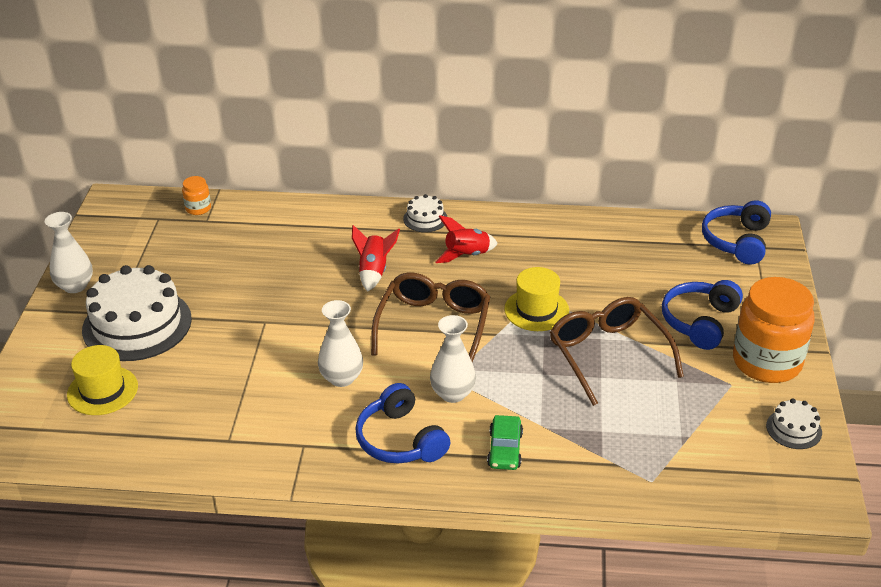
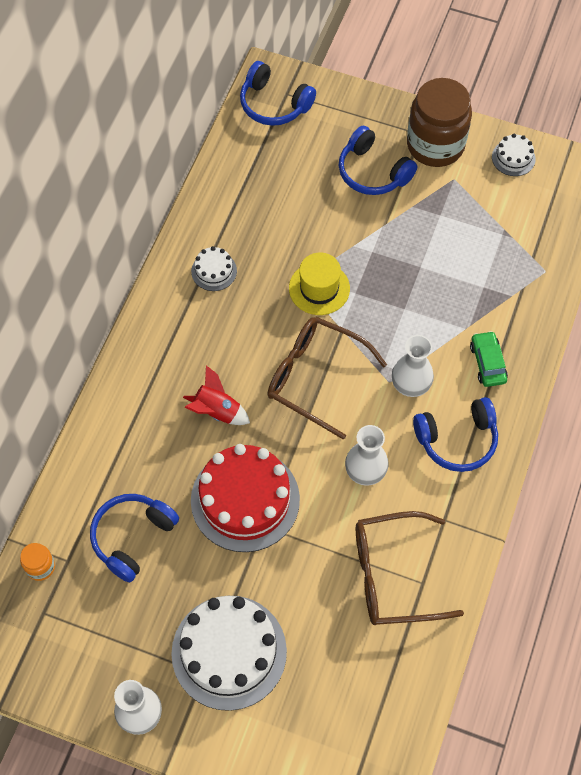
camera: 75 degrees left, 25 degrees up
yellow hat [67,345,138,415] -> none
white cake [403,194,447,232] -> white cake moved to [191,246,237,291]
red rocket [435,215,498,263] -> none
green car [487,415,523,470] -> green car turned 120 degrees counterclockwise [470,331,508,387]
brown glasses [550,297,684,406] -> brown glasses moved to [356,511,464,625]
orange jar [733,277,814,383] -> brown jar [407,78,472,167]
none -> blue headphones [90,494,179,582]
none -> red cake [191,444,300,552]

